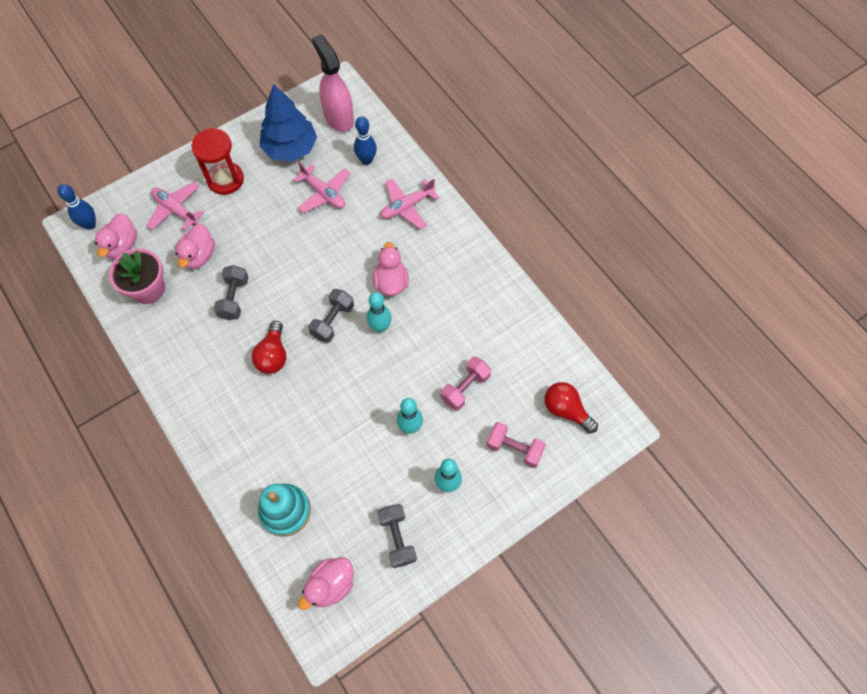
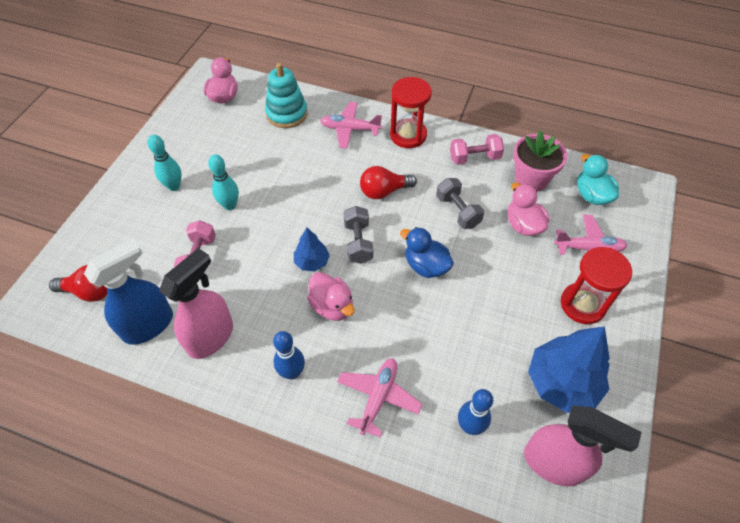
camera: 145 degrees right, 10 degrees down
blue bowling pin [58,184,96,230] -> blue bowling pin moved to [273,331,305,380]
pink duck [95,213,137,259] -> turquoise duck [577,154,619,205]
red light bulb [252,321,286,374] -> red light bulb turned 75 degrees counterclockwise [360,166,417,199]
pink plane [293,162,350,213] -> pink plane moved to [320,102,382,149]
turquoise bowling pin [366,292,392,333] -> blue tree [294,228,330,271]
grey dumbbell [377,504,417,568] -> none
pink dumbbell [486,422,546,468] -> pink dumbbell moved to [450,134,504,165]
none -> blue spray bottle [84,239,173,345]
none -> pink spray bottle [159,248,233,359]
none -> red hourglass [390,77,432,148]
none -> blue duck [400,227,454,278]

